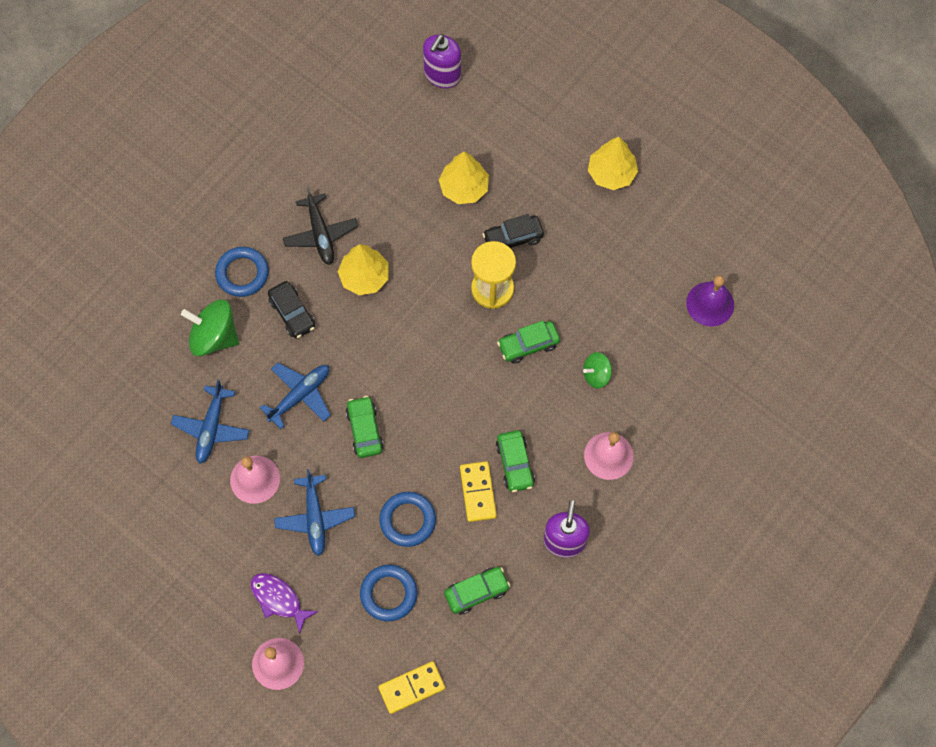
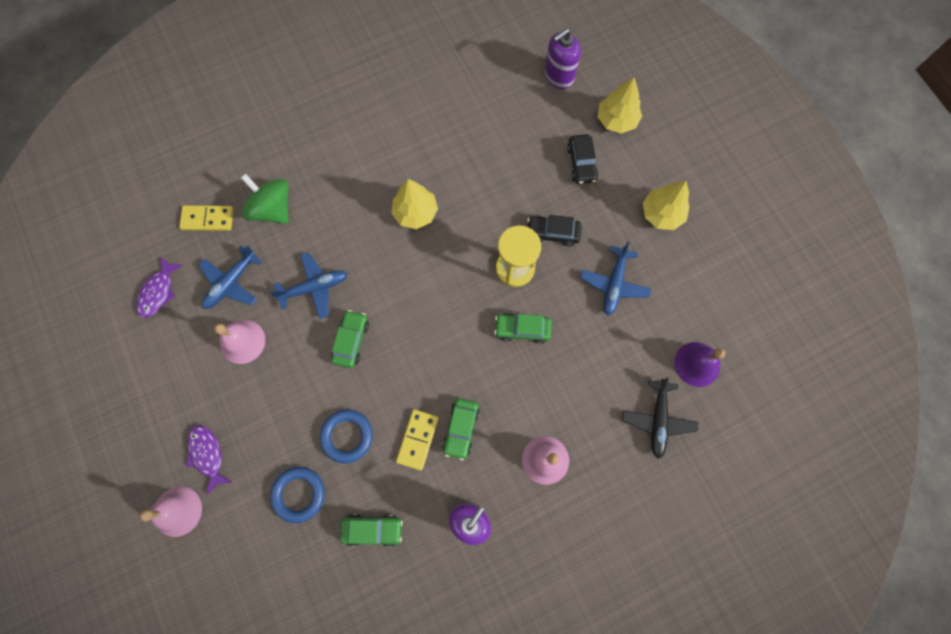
camera: 25 degrees right, 5 degrees up
blue ring [215,247,269,297] -> none
black car [268,281,315,339] -> black car moved to [567,134,599,184]
blue plane [274,469,355,556] -> blue plane moved to [580,241,651,316]
black plane [283,187,358,265] -> black plane moved to [622,377,698,459]
yellow domino [378,661,445,714] -> yellow domino moved to [179,205,234,231]
yellow tree [439,152,489,204] -> yellow tree moved to [598,77,642,134]
green spinning top [583,352,612,388] -> none
none -> purple fish [136,257,183,318]

